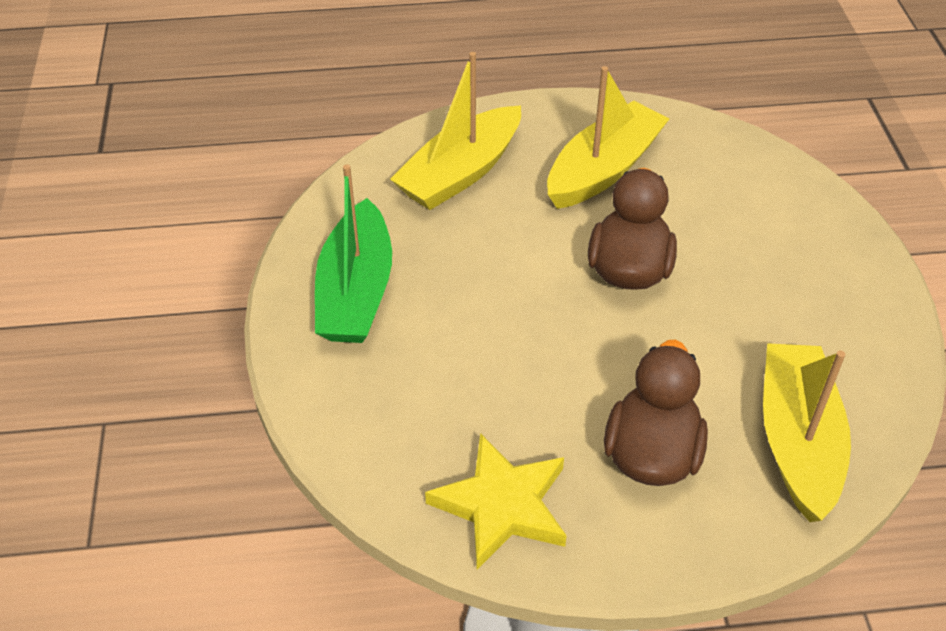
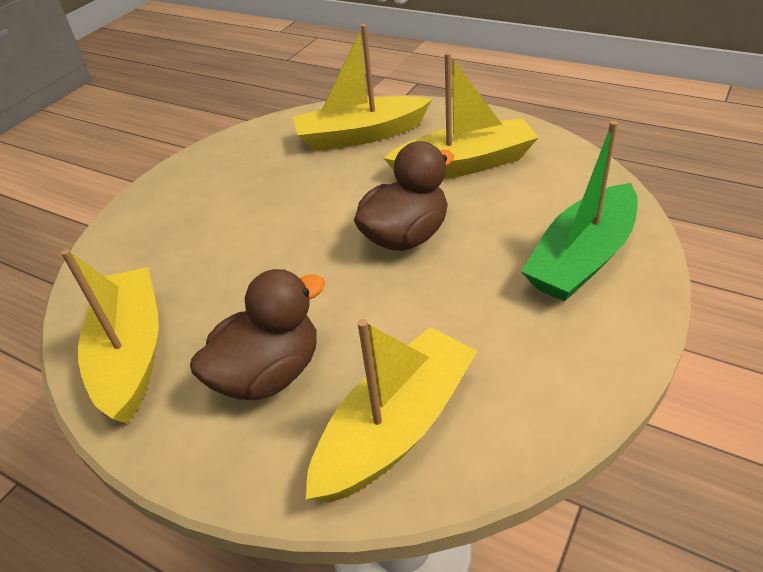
camera: 40 degrees right, 5 degrees down
green boat [315,164,392,343] -> green boat moved to [521,121,638,302]
yellow star [425,433,567,570] -> yellow boat [61,249,159,424]

